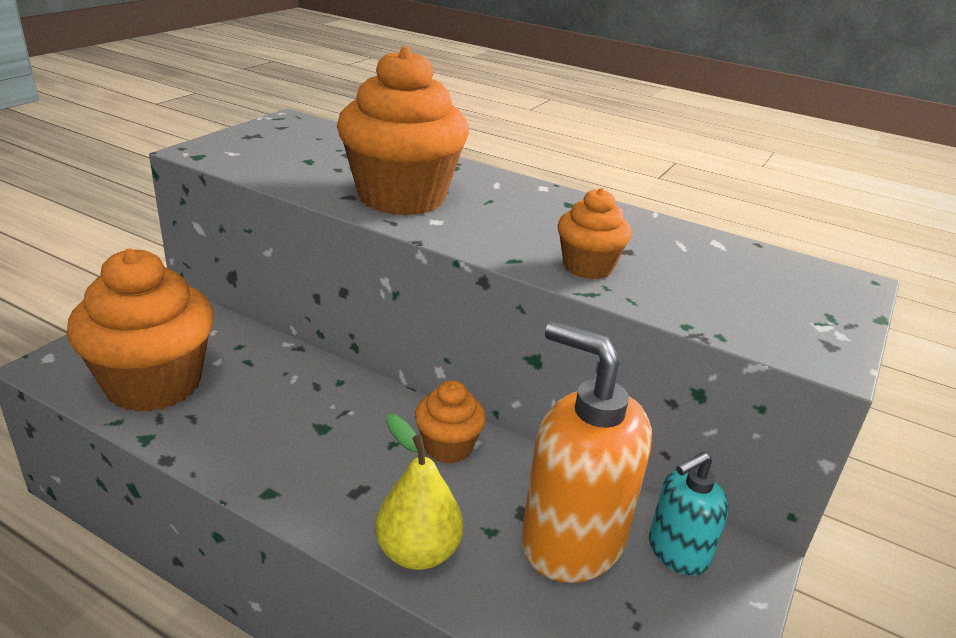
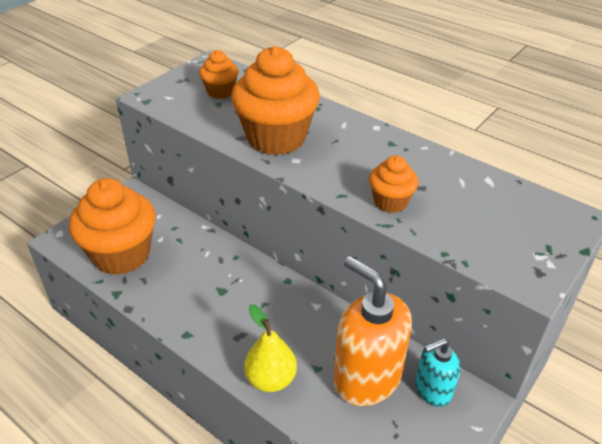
camera: 10 degrees right, 10 degrees up
orange cupcake [415,380,486,464] -> orange cupcake moved to [199,50,238,99]

